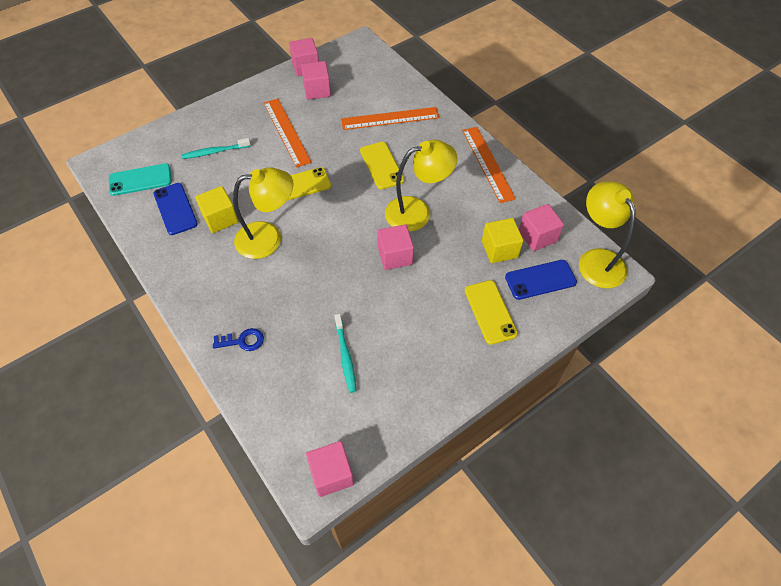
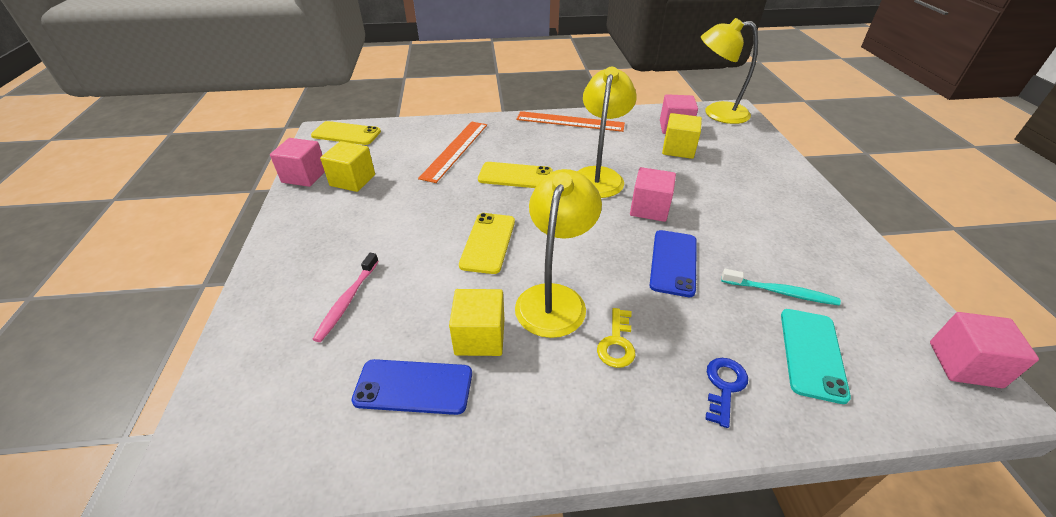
camera: 60 degrees left, 15 degrees down
turquoise phone [109,163,172,196] -> turquoise phone moved to [781,309,851,404]
turquoise toothbrush [182,138,251,159] -> pink toothbrush [313,253,379,342]
orange ruler [264,98,312,168] -> none
pink cube [301,61,331,100] -> yellow cube [320,141,375,192]
yellow phone [465,280,518,345] -> yellow phone moved to [311,121,381,145]
blue phone [505,260,577,300] -> blue phone moved to [650,230,697,297]
none -> yellow key [597,308,635,368]

